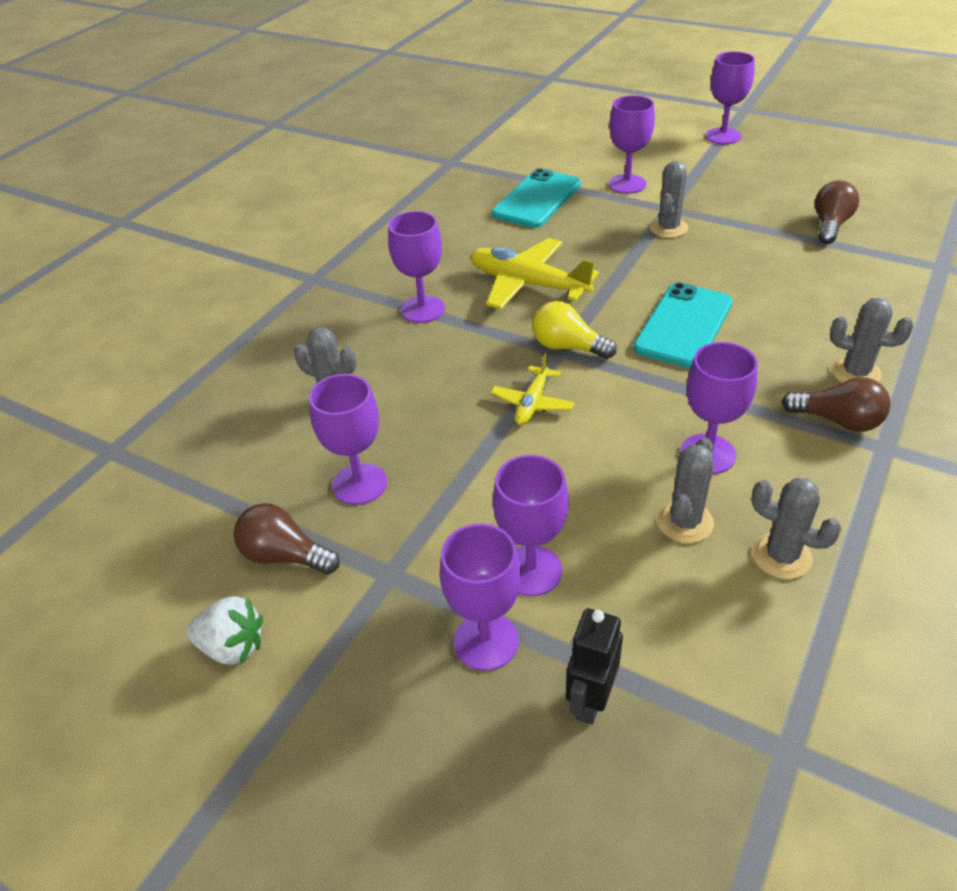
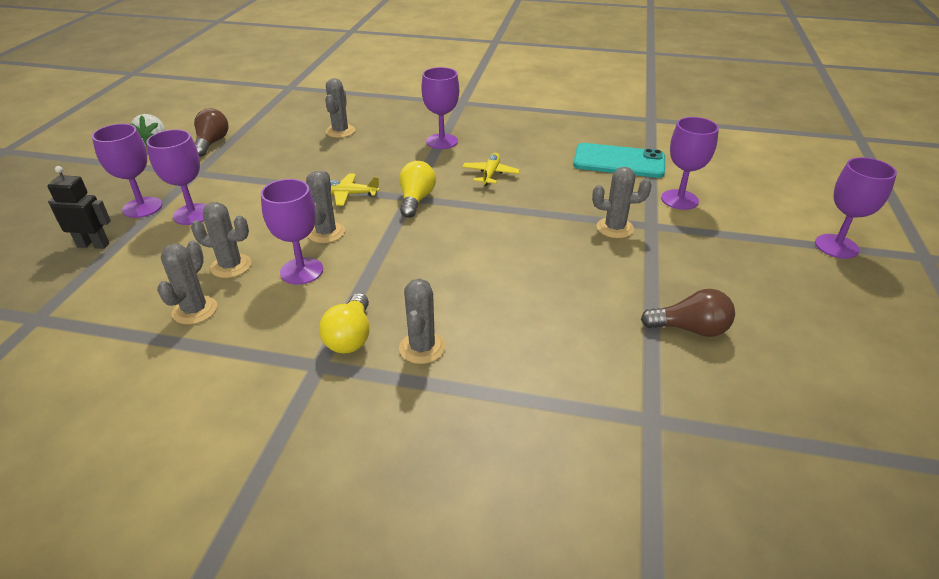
camera: 70 degrees right, 5 degrees down
purple goblet [309,374,387,505] -> none
yellow plane [470,238,599,309] -> yellow plane [462,153,520,186], size x0.55
turquoise phone [633,283,733,368] -> none
brown light bulb [782,377,891,432] -> yellow light bulb [319,293,369,353]
none -> grey cactus [306,171,345,243]

